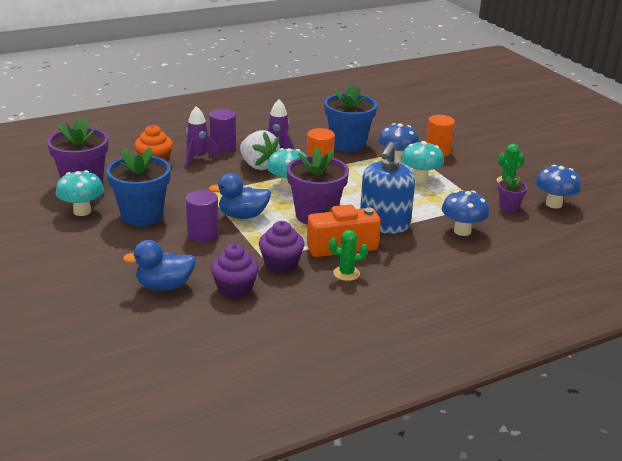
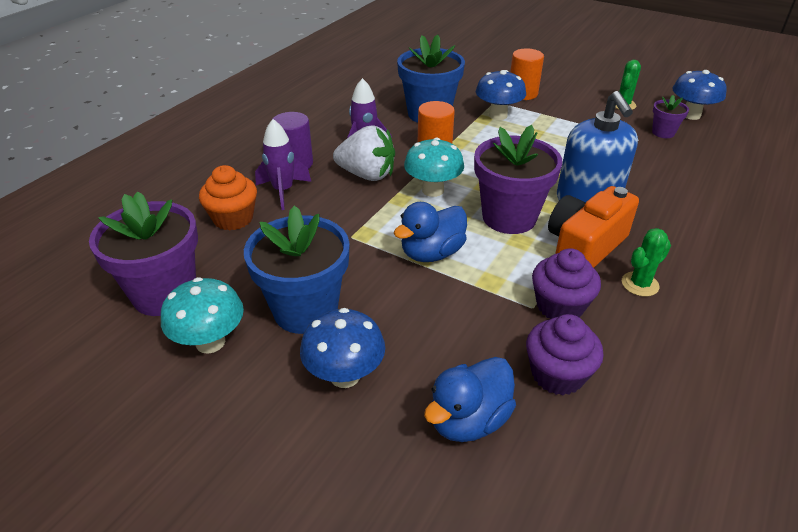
camera: 30 degrees left, 10 degrees up
purple cylinder [186,190,219,242] -> none
turquoise mushroom [401,141,444,183] -> none
blue mushroom [442,190,490,236] -> blue mushroom moved to [300,308,385,388]

